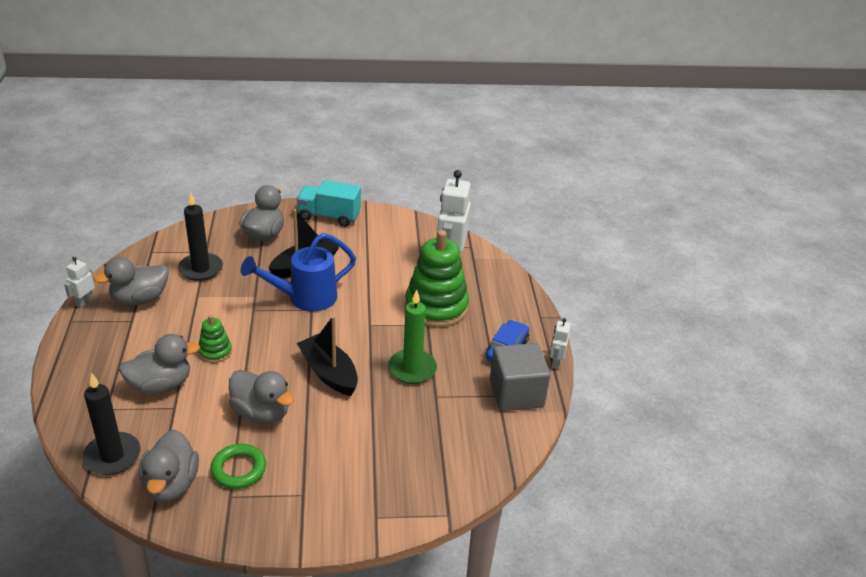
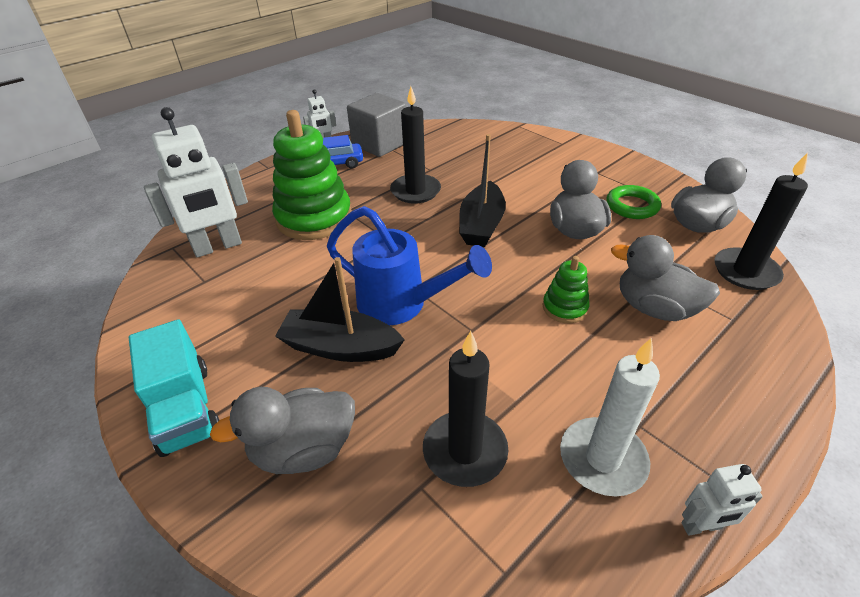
camera: 125 degrees left, 5 degrees up
grey duck [94,257,169,305] -> white candle [560,338,660,496]
green candle [388,290,437,384] -> black candle [390,86,441,204]

